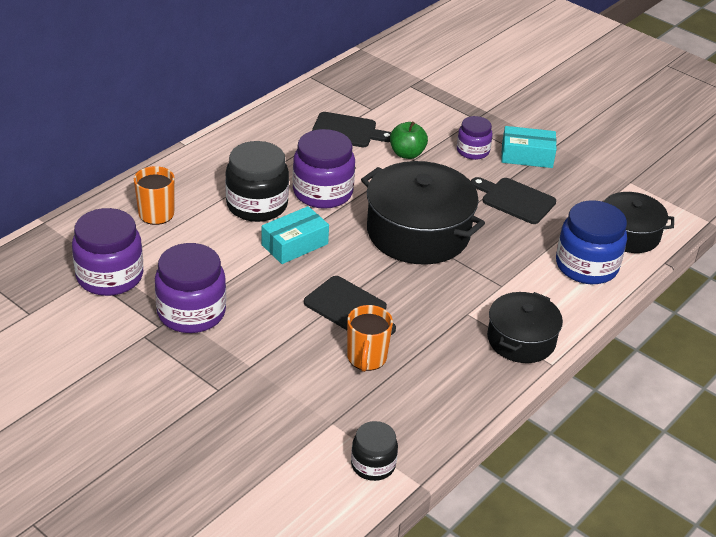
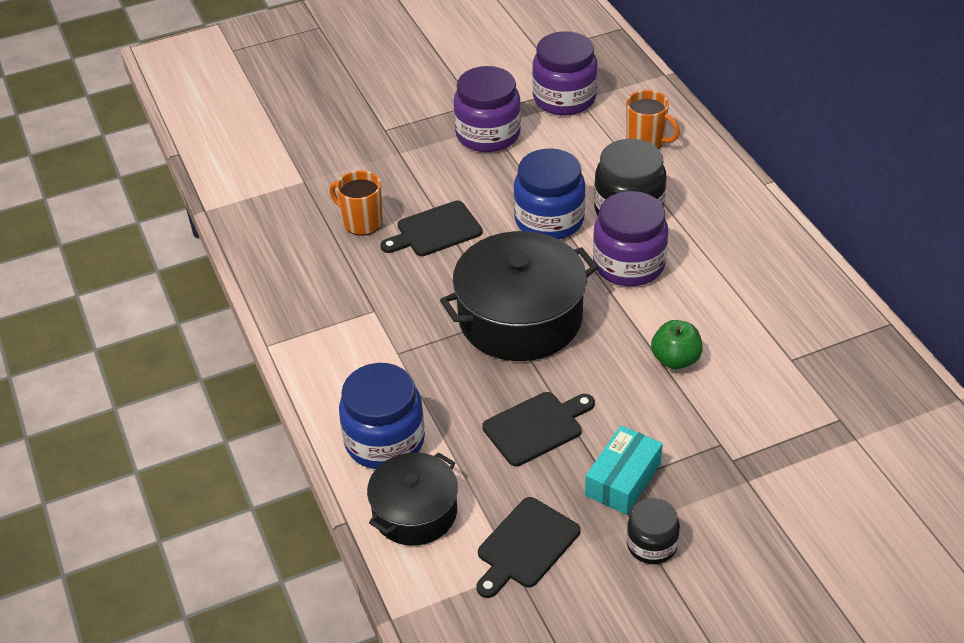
camera: 120 degrees right, 5 degrees up
turquoise box [262,206,329,264] -> blue jar [513,148,586,239]
black cutting board [312,112,391,147] -> black cutting board moved to [476,497,580,598]
black jar [351,421,398,481] -> black jar moved to [627,498,680,564]
purple jar [457,116,492,160] -> none
black pot [487,292,563,363] -> none

